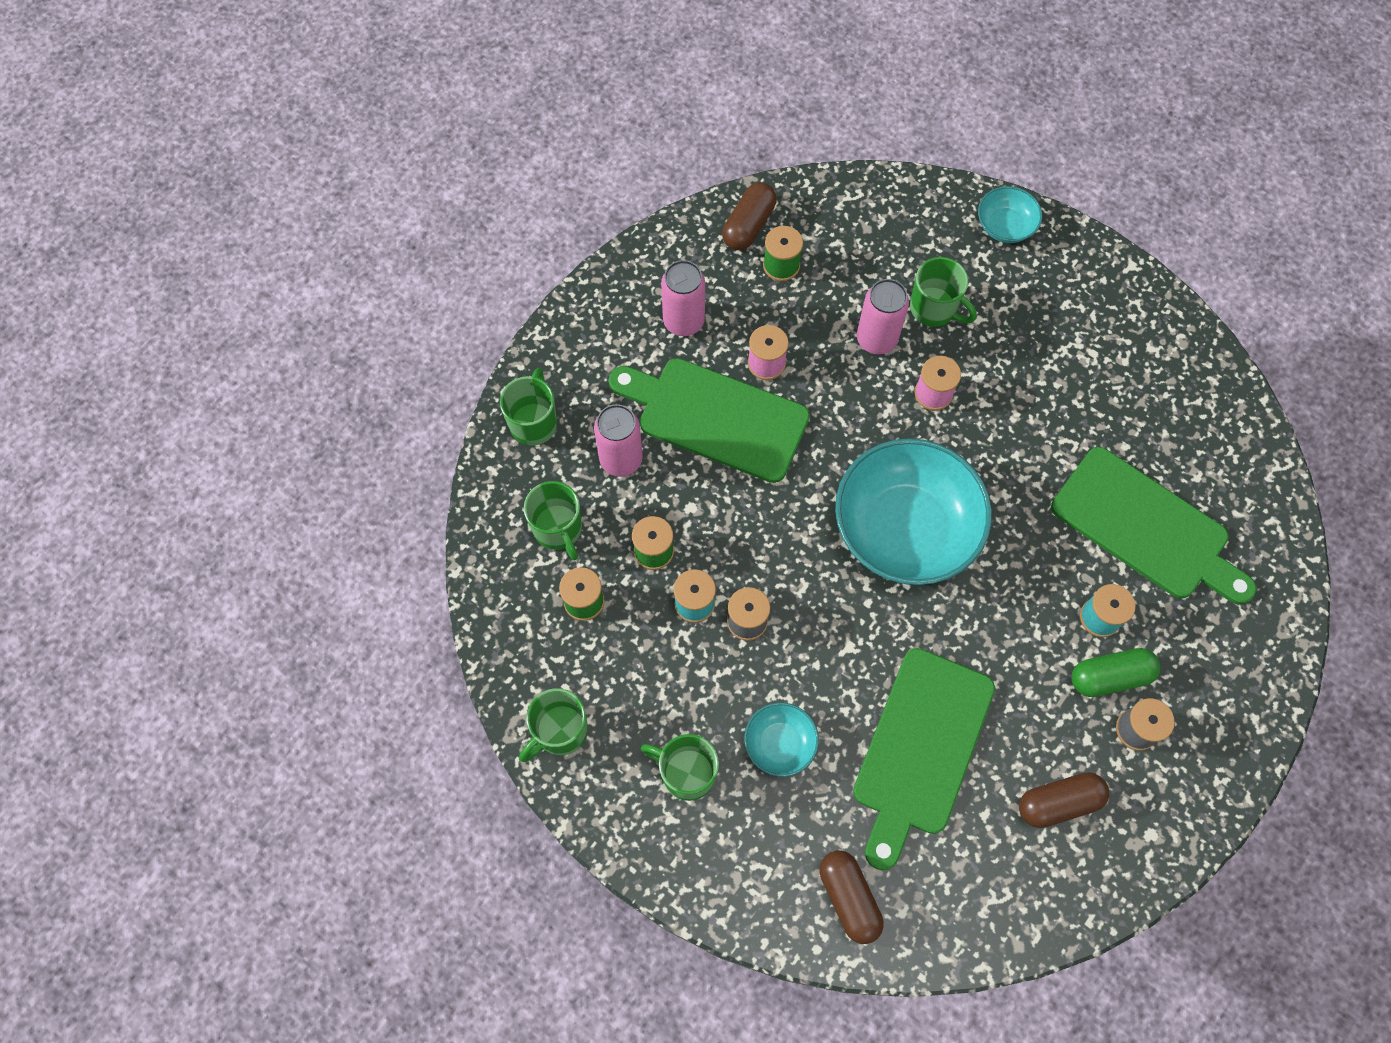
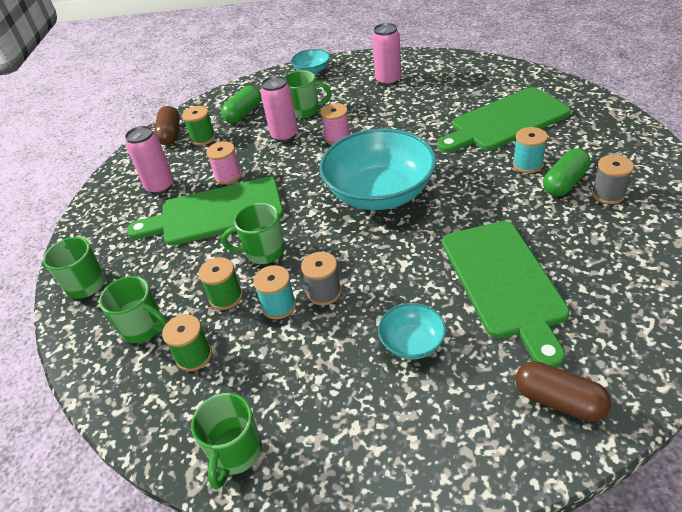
camera: 30 degrees left, 25 degrees down
pink can [594,404,643,477] -> pink can moved to [372,23,401,86]
green mug [641,734,719,801] -> green mug moved to [222,203,285,264]
brown capsule [1019,772,1109,828] -> none
green cutting board [1051,447,1256,604] -> green cutting board turned 150 degrees clockwise [437,87,571,153]
none -> green capsule [221,86,261,123]

